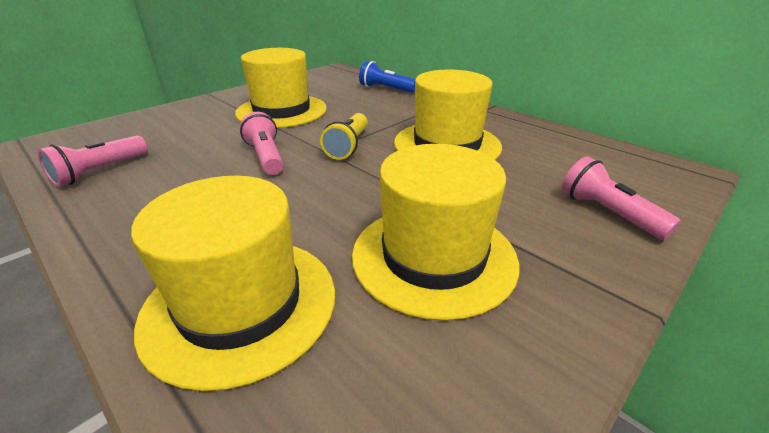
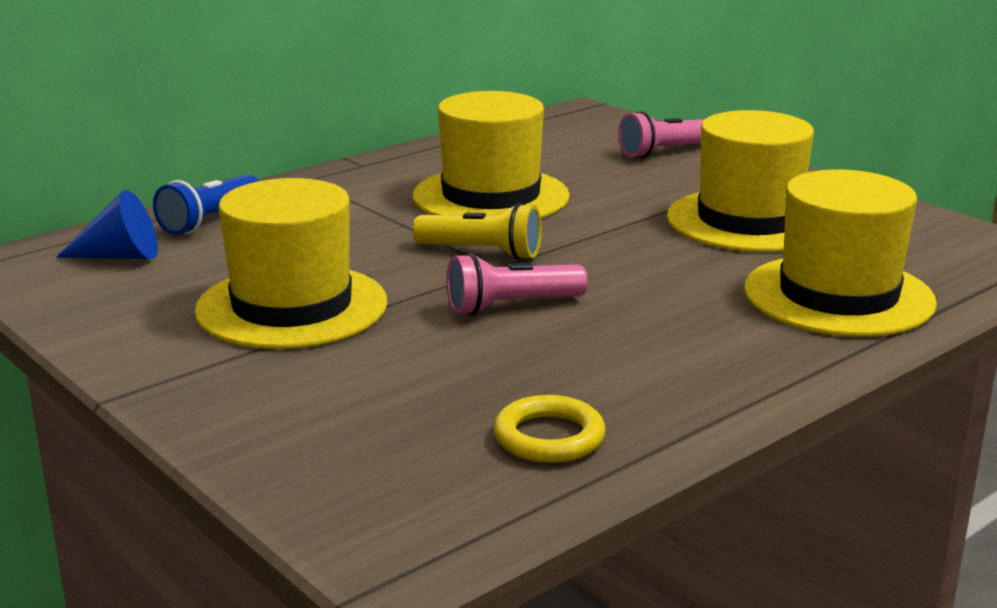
camera: 85 degrees left, 10 degrees down
pink flashlight [38,135,148,187] -> yellow ring [494,395,605,463]
none -> blue cone [56,190,158,259]

